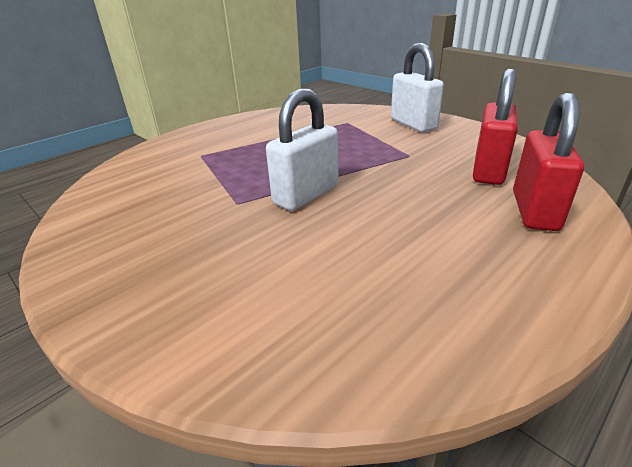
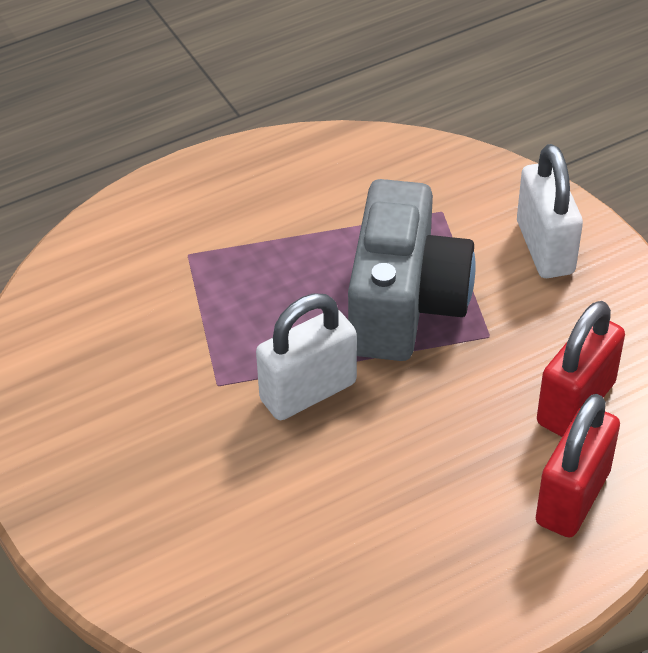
camera: 15 degrees right, 15 degrees up
none -> grey camera [348,179,476,361]

